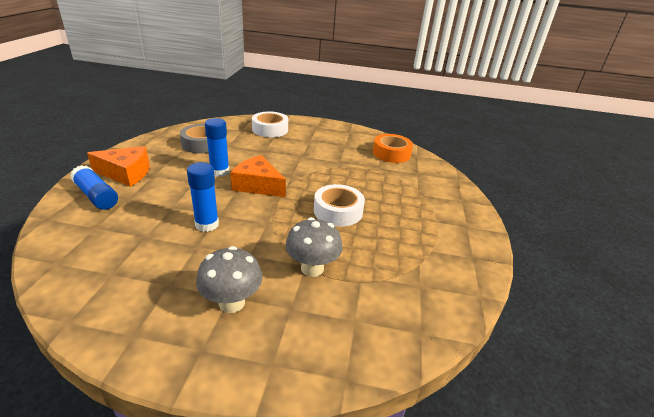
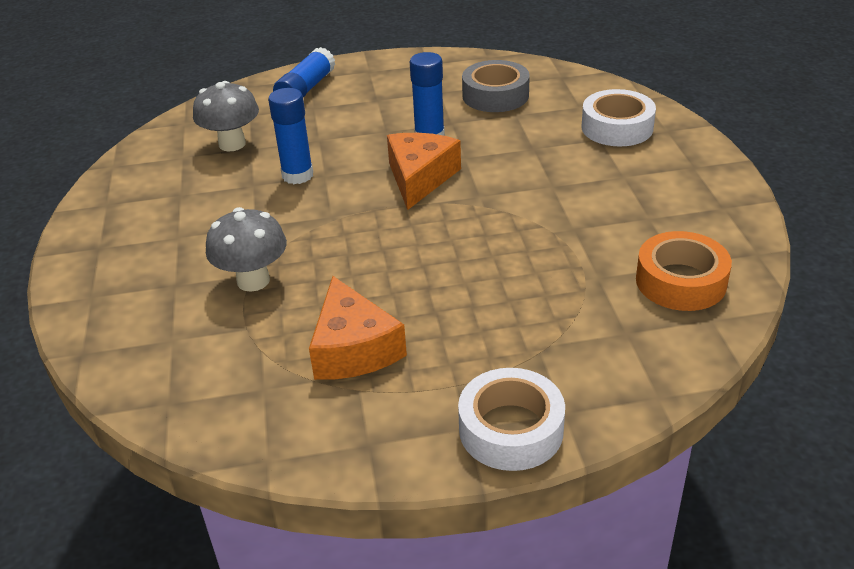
camera: 75 degrees right, 5 degrees up
orange cheese [87,146,150,187] -> orange cheese moved to [309,276,407,380]
grey mushroom [196,246,262,313] -> grey mushroom moved to [193,81,259,152]
white tape [314,184,365,226] -> white tape moved to [458,368,565,471]

